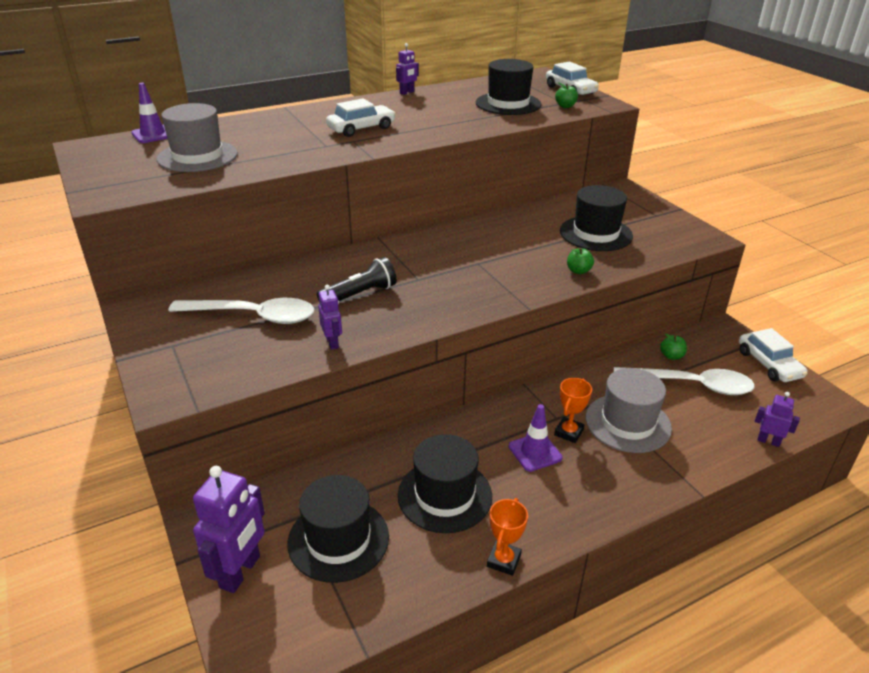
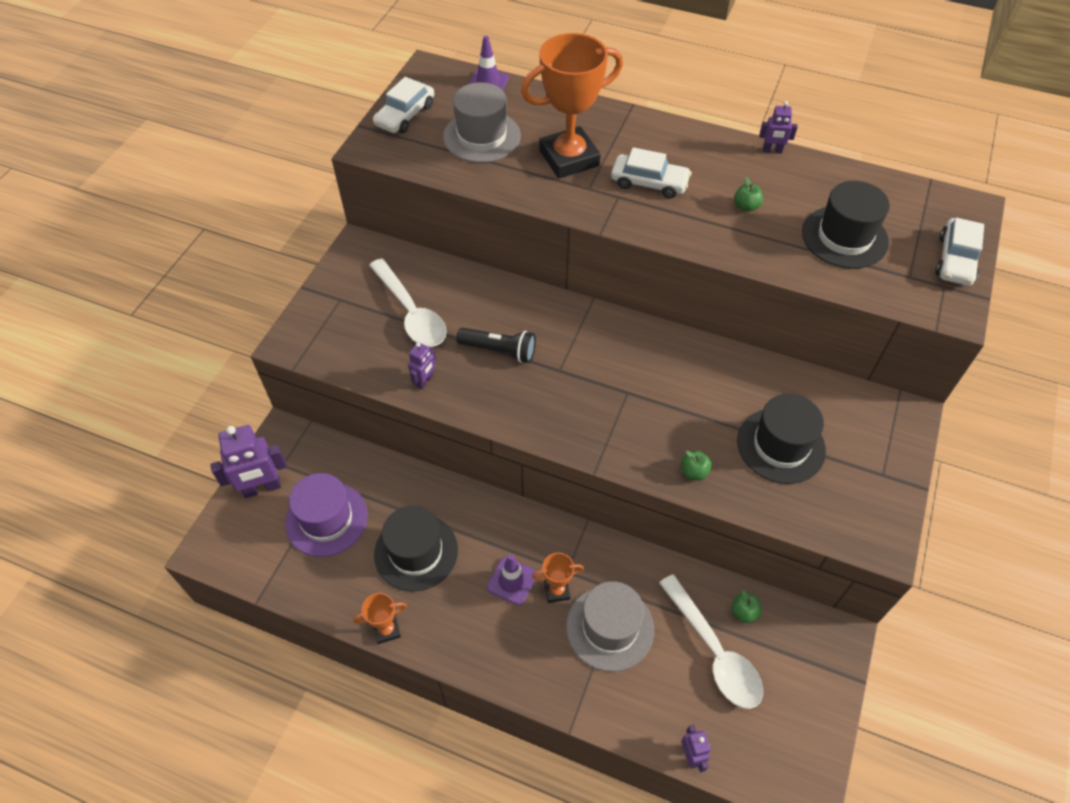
camera: 50 degrees right, 20 degrees up
black hat [288,475,389,583] -> purple hat [285,473,368,557]
green apple [555,82,578,108] -> green apple moved to [734,177,763,212]
white car [739,328,808,382] -> white car moved to [373,77,434,133]
none -> orange trophy [521,33,623,178]

